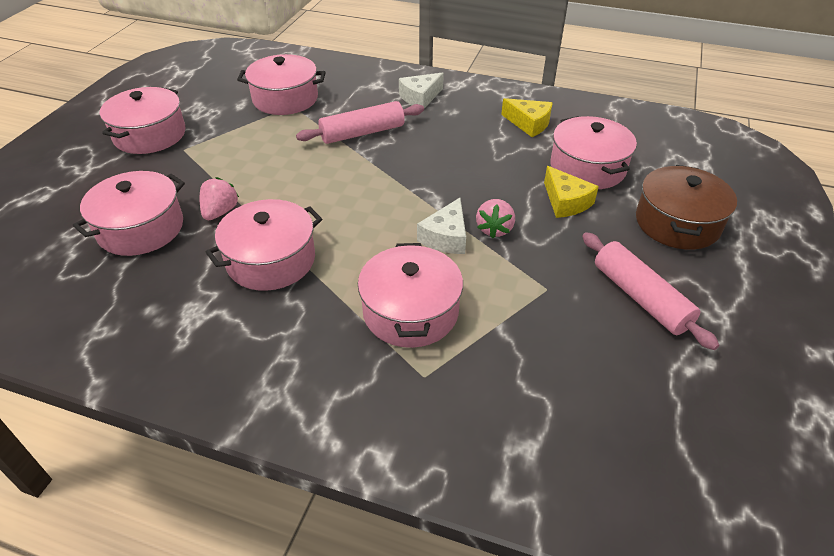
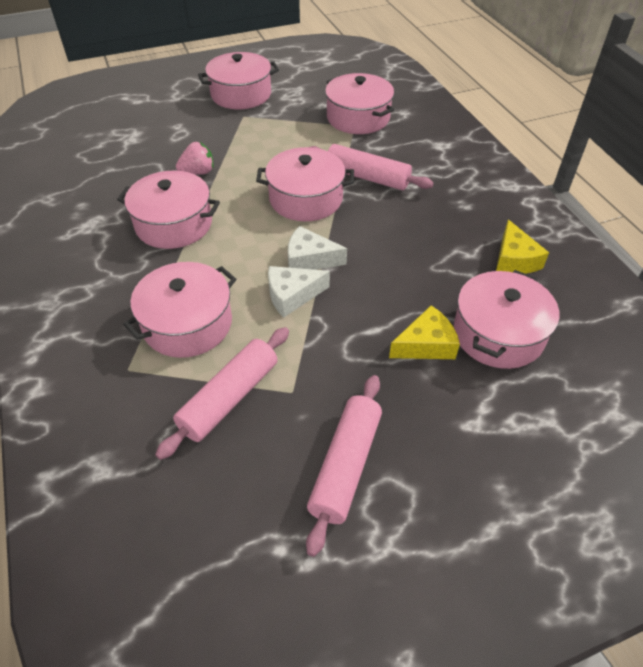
camera: 50 degrees right, 5 degrees up
pink pot [73,171,185,256] -> pink pot moved to [256,147,354,221]
white cheese [399,72,444,109] -> white cheese moved to [288,226,347,270]
pink strawberry [476,199,515,239] -> none
yellow cheese [544,166,599,218] -> yellow cheese turned 135 degrees counterclockwise [389,305,460,359]
brown pot [636,165,737,250] -> none
none -> pink rolling pin [155,327,289,460]

